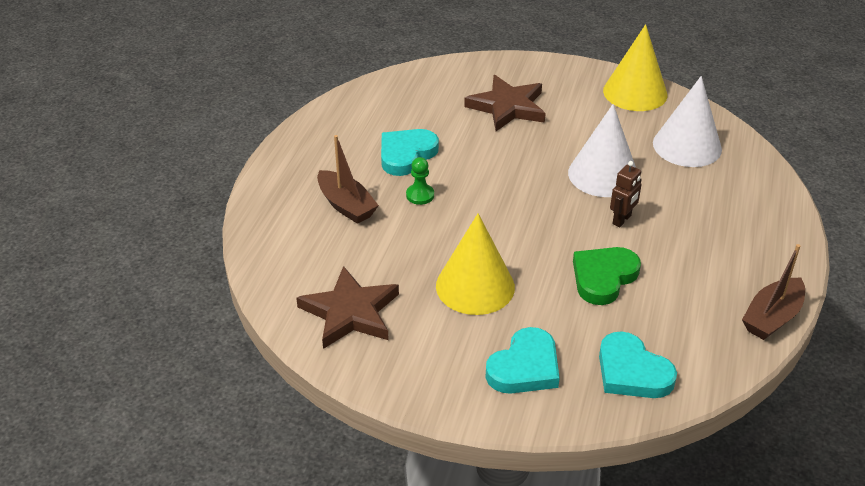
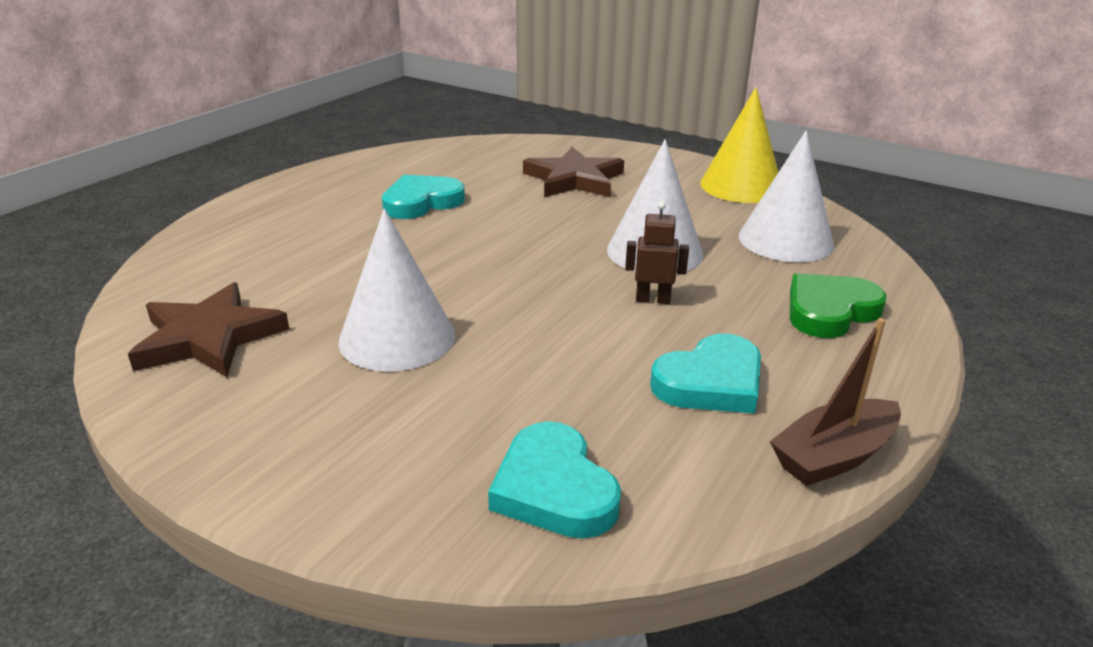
camera: 15 degrees right, 10 degrees down
brown boat [317,135,379,224] -> none
green pawn [406,157,434,205] -> none
yellow cone [436,213,515,315] -> white cone [338,208,455,372]
turquoise heart [485,327,560,394] -> turquoise heart moved to [650,334,761,413]
green heart [573,247,641,305] -> green heart moved to [790,273,886,338]
brown robot [610,161,642,227] -> brown robot turned 135 degrees counterclockwise [625,201,689,304]

